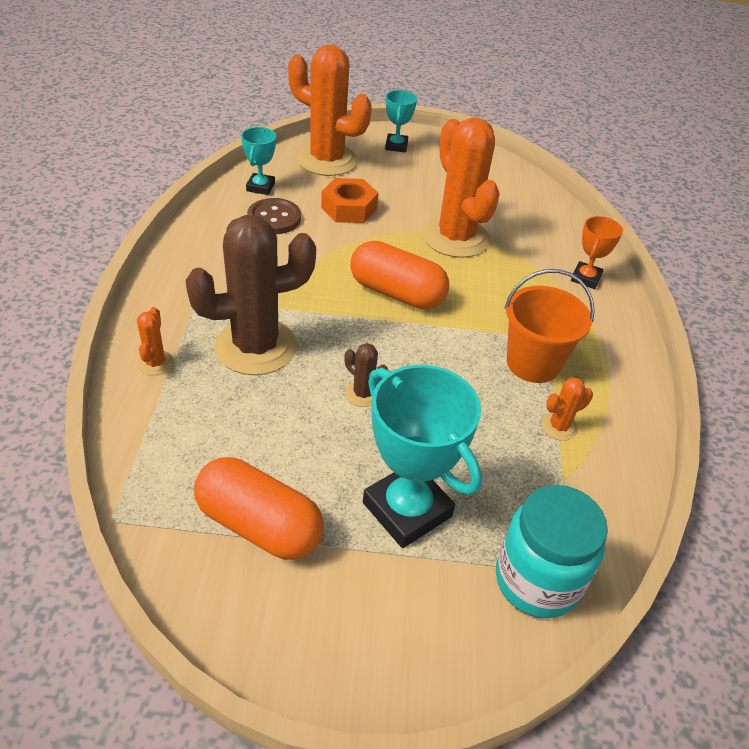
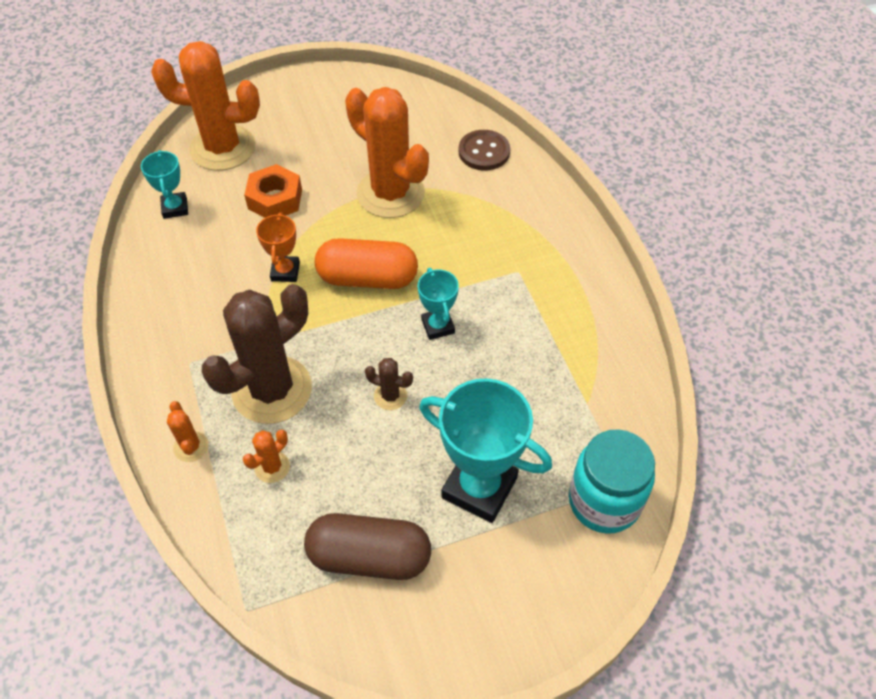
camera: 20 degrees left, 10 degrees up
orange capsule [194,457,324,560] -> brown capsule [304,513,431,580]
brown button [247,198,301,234] -> brown button moved to [459,130,510,170]
turquoise trophy [385,90,417,153] -> turquoise trophy moved to [418,268,459,340]
orange bucket [504,269,595,383] -> none
orange cactus [541,377,593,441] -> orange cactus moved to [243,430,290,483]
orange trophy [571,216,623,289] -> orange trophy moved to [256,213,300,282]

